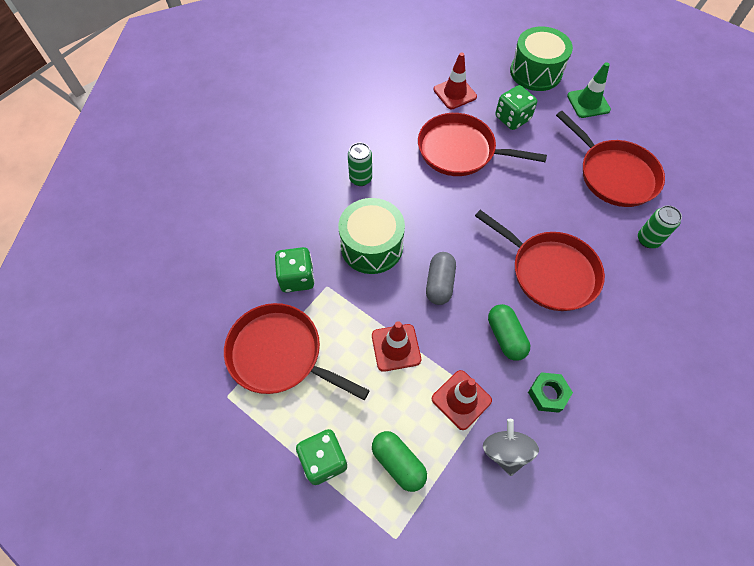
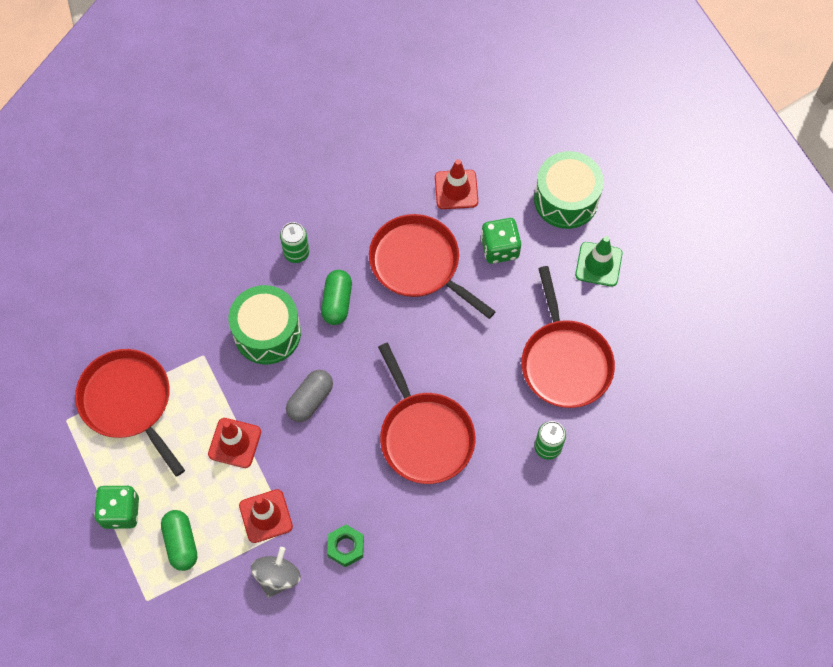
camera: 25 degrees right, 5 degrees up
green dice [275,247,315,292] -> none
green capsule [488,304,530,361] -> green capsule moved to [321,270,352,325]

